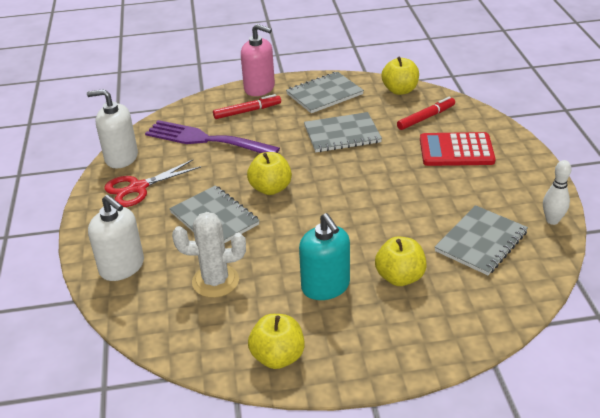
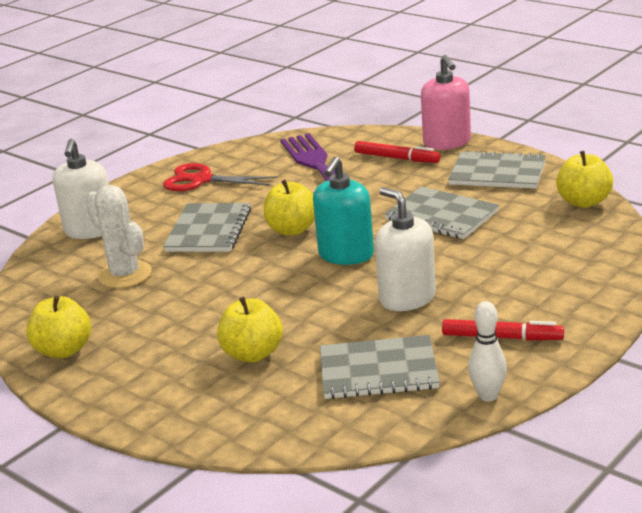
camera: 50 degrees right, 10 degrees down
white soap dispenser [87,89,138,169] -> white soap dispenser moved to [375,187,436,311]
turquoise soap dispenser [299,213,350,300] -> turquoise soap dispenser moved to [313,157,374,265]
red marker [397,97,455,130] -> red marker moved to [442,319,564,340]
red calculator [420,132,496,166] -> none

